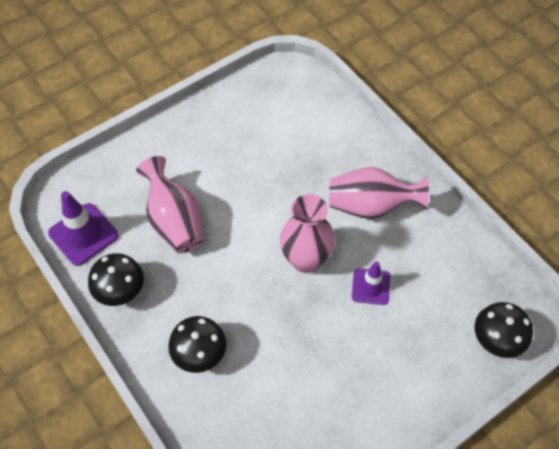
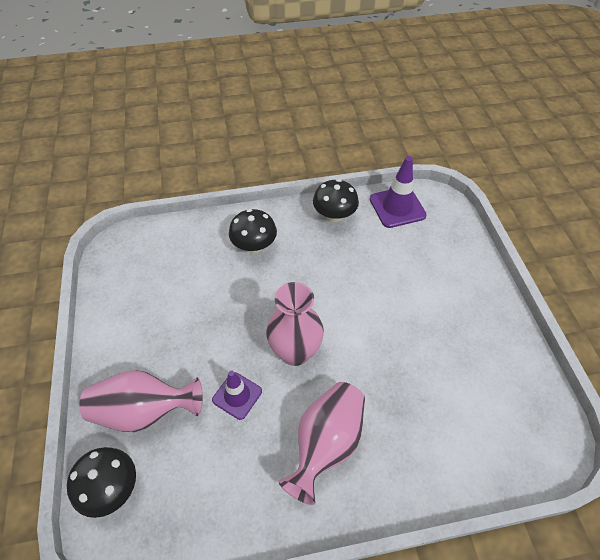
camera: 115 degrees right, 5 degrees down
pink vase [136,156,203,253] -> pink vase moved to [79,370,203,432]

